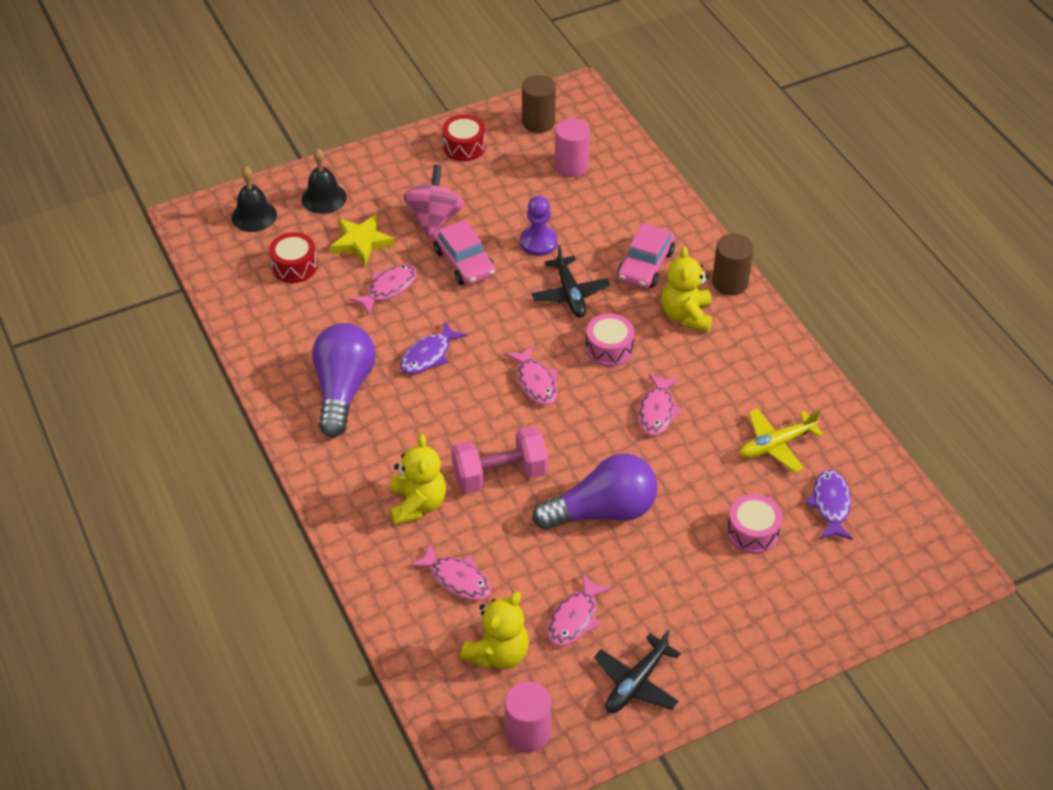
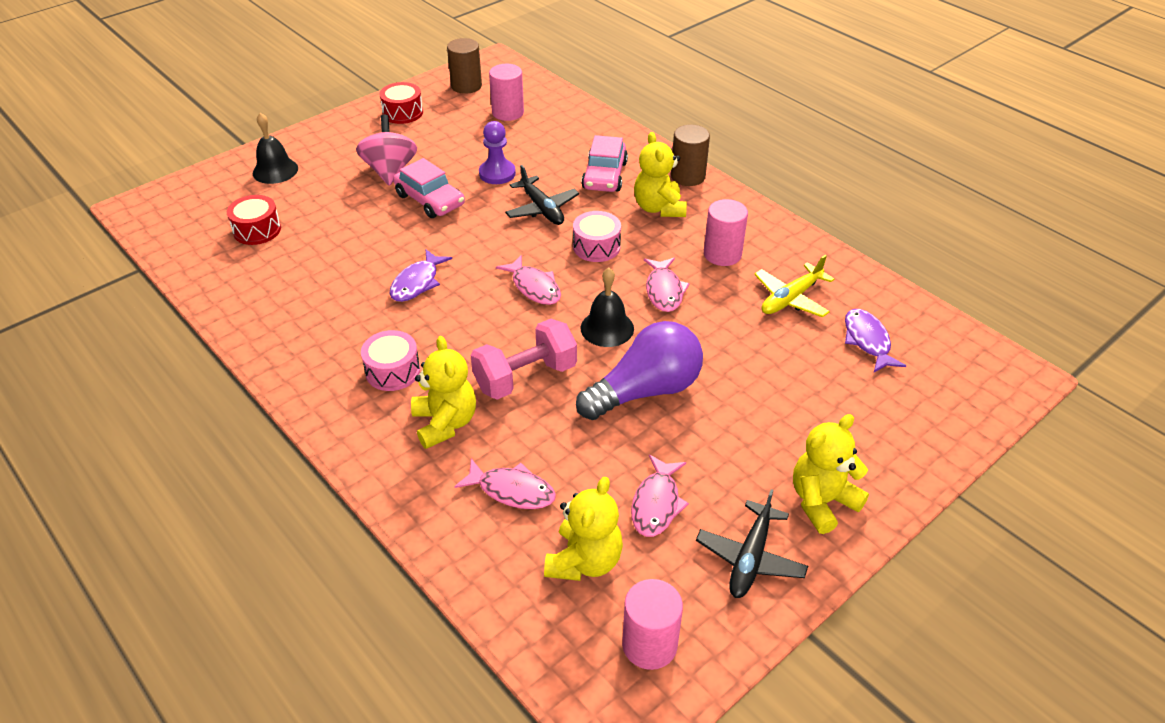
camera: 15 degrees left, 5 degrees down
black bell [231,166,277,232] -> black bell moved to [581,267,634,347]
purple light bulb [312,323,376,437] -> none
yellow star [330,214,395,266] -> none
pink fish [349,264,417,314] -> none
pink drum [727,494,782,554] -> pink drum moved to [361,330,420,391]
none -> pink cylinder [704,199,748,266]
none -> yellow teddy bear [793,414,869,534]

